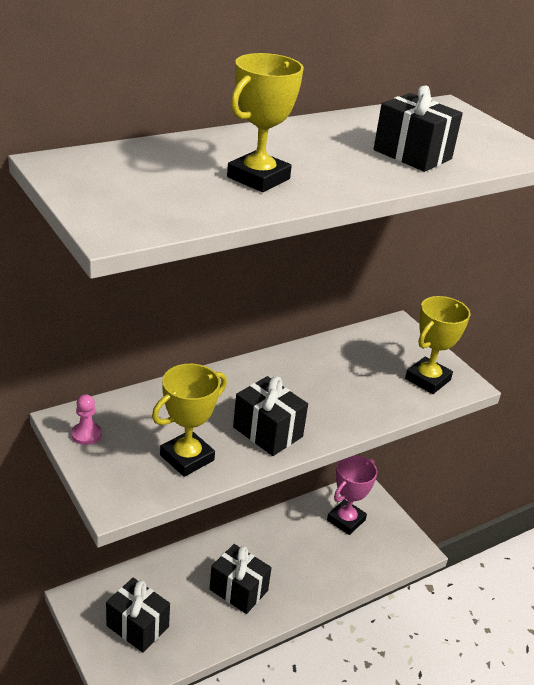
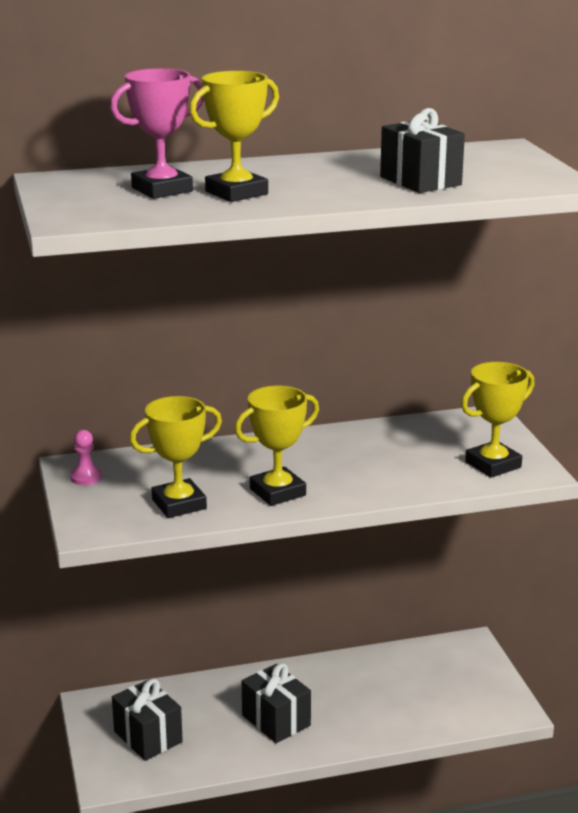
camera: 20 degrees right, 10 degrees down
black gift [233,376,308,456] -> yellow trophy [235,386,319,506]
pink trophy [327,455,377,535] -> pink trophy moved to [110,68,204,199]

